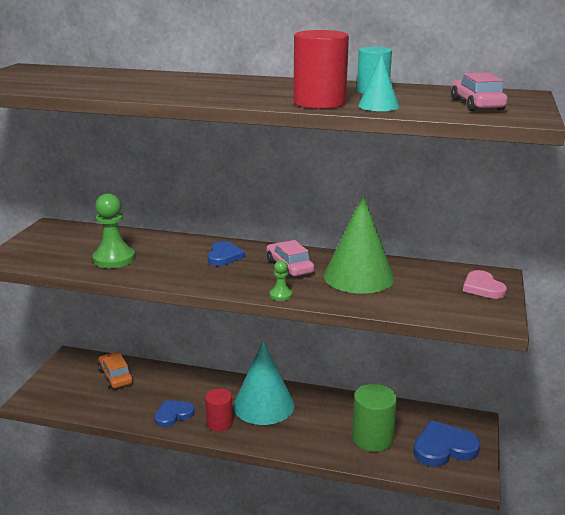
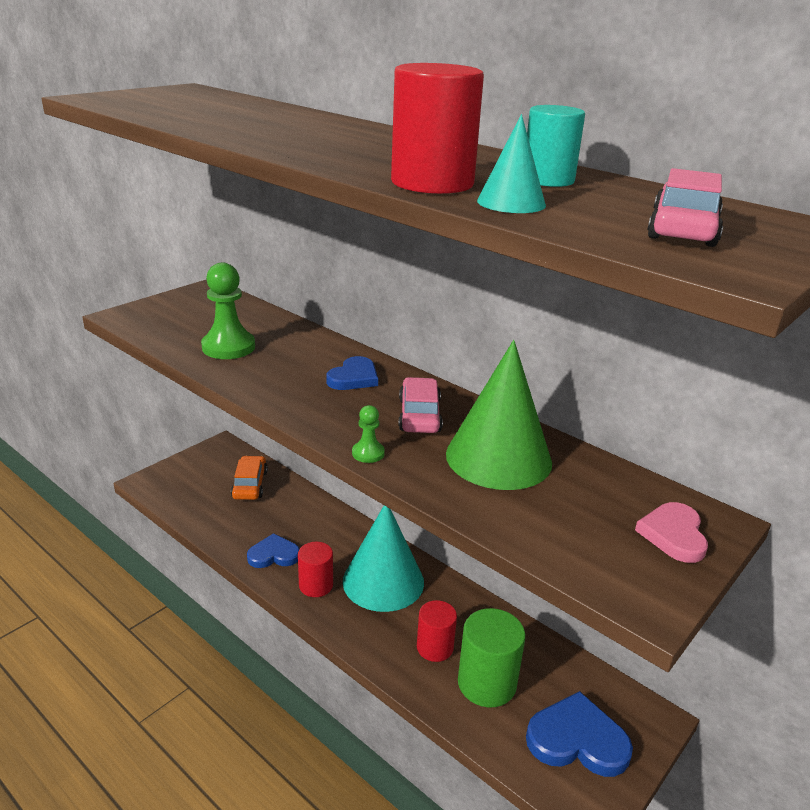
camera: 25 degrees right, 5 degrees up
none -> red cylinder [417,600,457,662]

